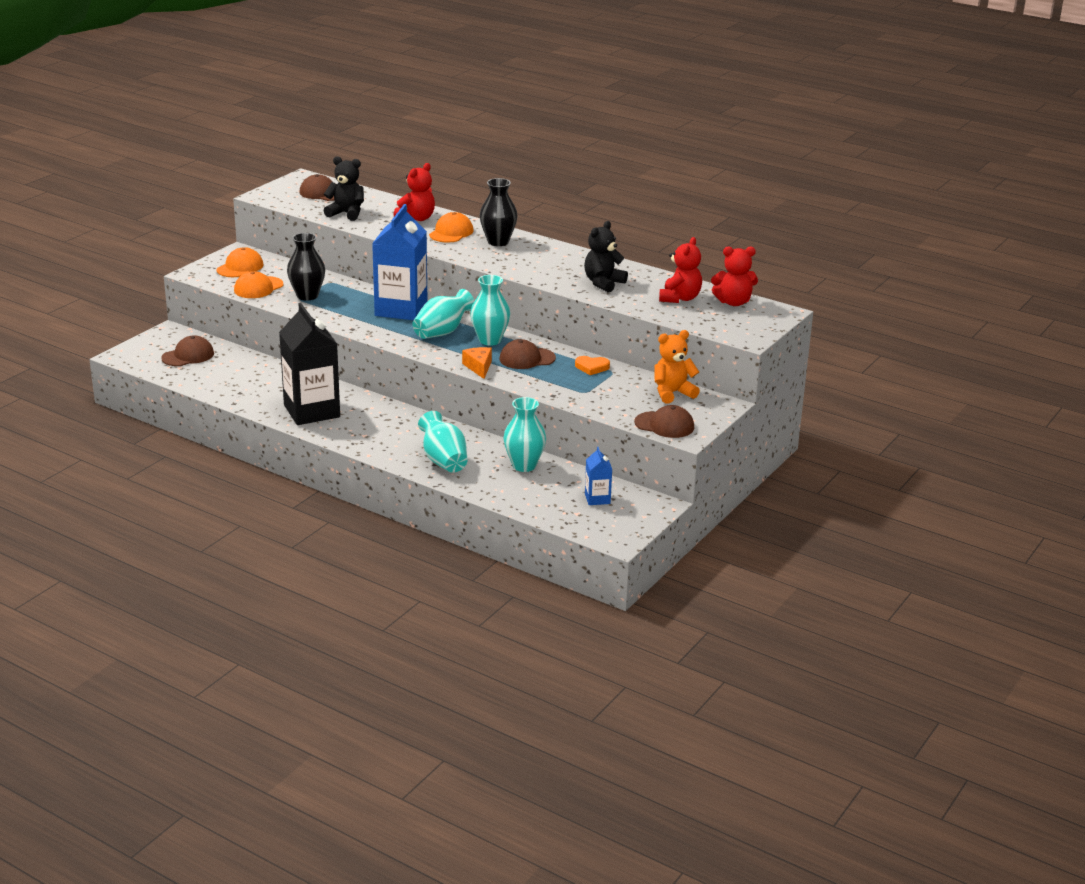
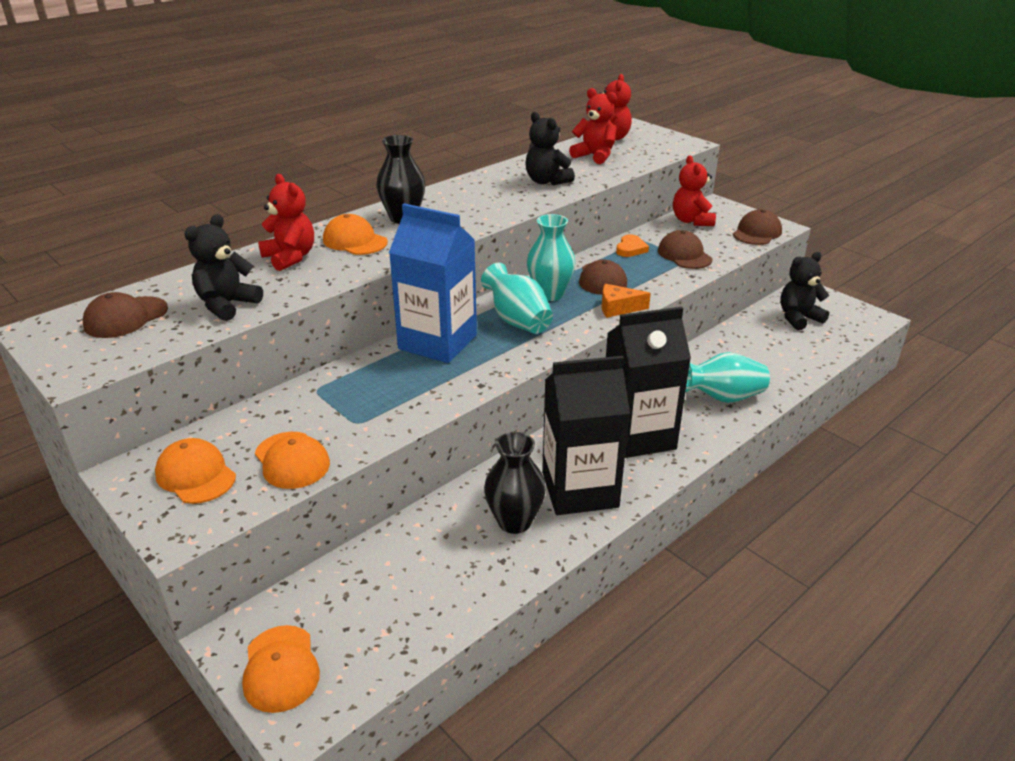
camera: 75 degrees left, 5 degrees up
brown cap [161,335,214,366] -> brown cap moved to [658,230,713,269]
black vase [287,233,325,301] -> black vase moved to [484,432,546,534]
turquoise vase [503,397,546,472] -> none
blue carton [585,447,612,505] -> black teddy bear [780,252,829,330]
orange teddy bear [655,330,700,403] -> red teddy bear [673,156,716,226]
none -> orange cap [242,625,320,713]
none -> black carton [606,307,691,458]

